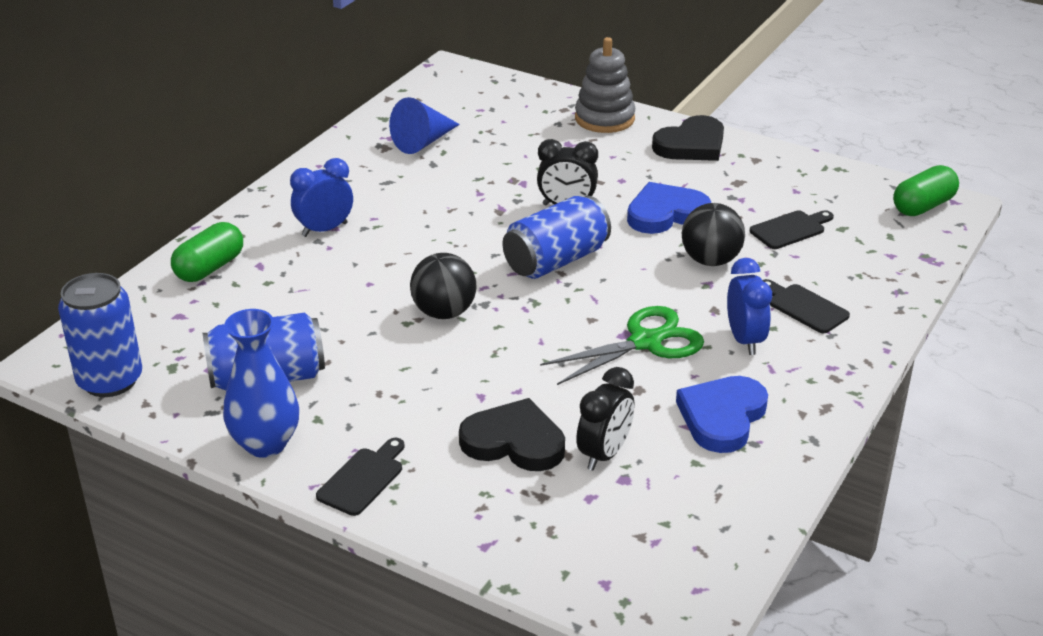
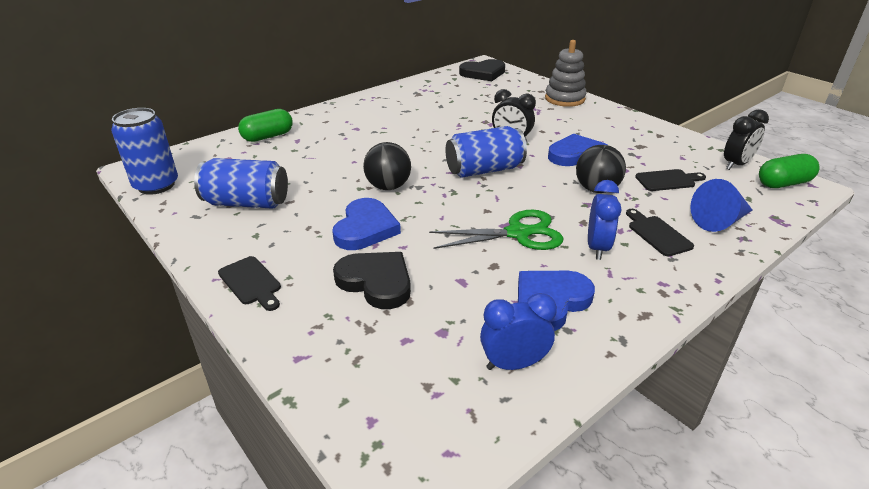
camera: 20 degrees right, 0 degrees up
blue vase [223,309,299,458] -> none
blue clock [290,158,353,237] -> blue clock moved to [480,293,557,370]
black cutting board [316,438,404,516] -> black cutting board turned 90 degrees clockwise [218,256,281,311]
blue cone [389,97,460,154] -> blue cone moved to [690,179,752,232]
black clock [576,367,634,471] -> black clock moved to [724,109,769,170]
black heart [652,115,724,161] -> black heart moved to [459,59,505,81]
none -> blue heart [332,198,401,250]

